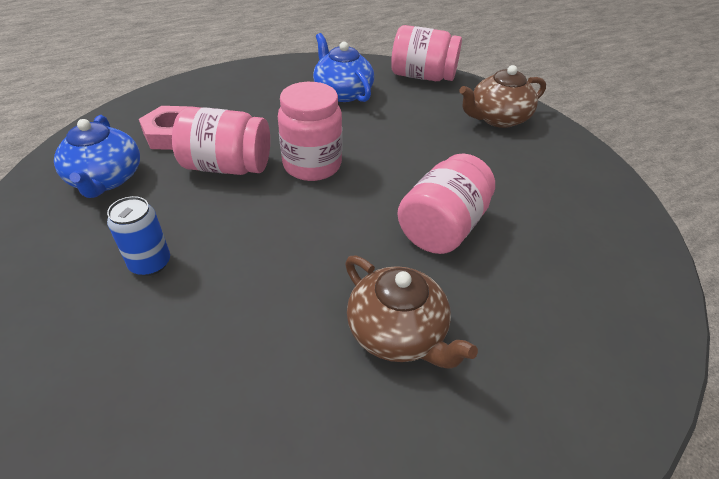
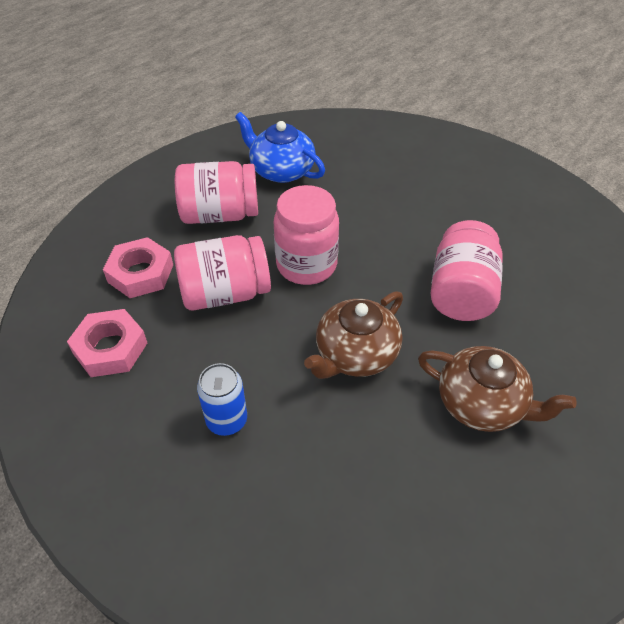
camera: 20 degrees left, 5 degrees up
blue teapot [54,115,140,198] -> pink nut [67,309,147,377]
pink jar [391,25,462,81] -> pink jar moved to [175,161,258,224]
brown teapot [459,65,546,128] -> brown teapot moved to [304,291,403,379]

